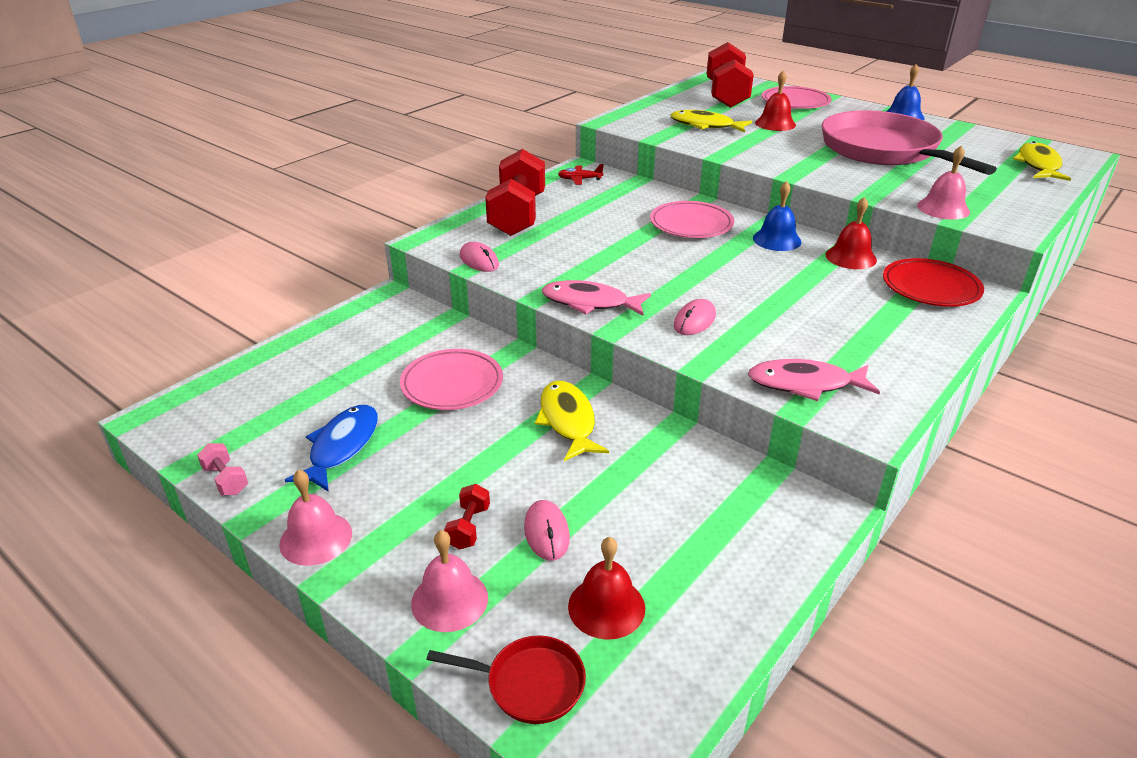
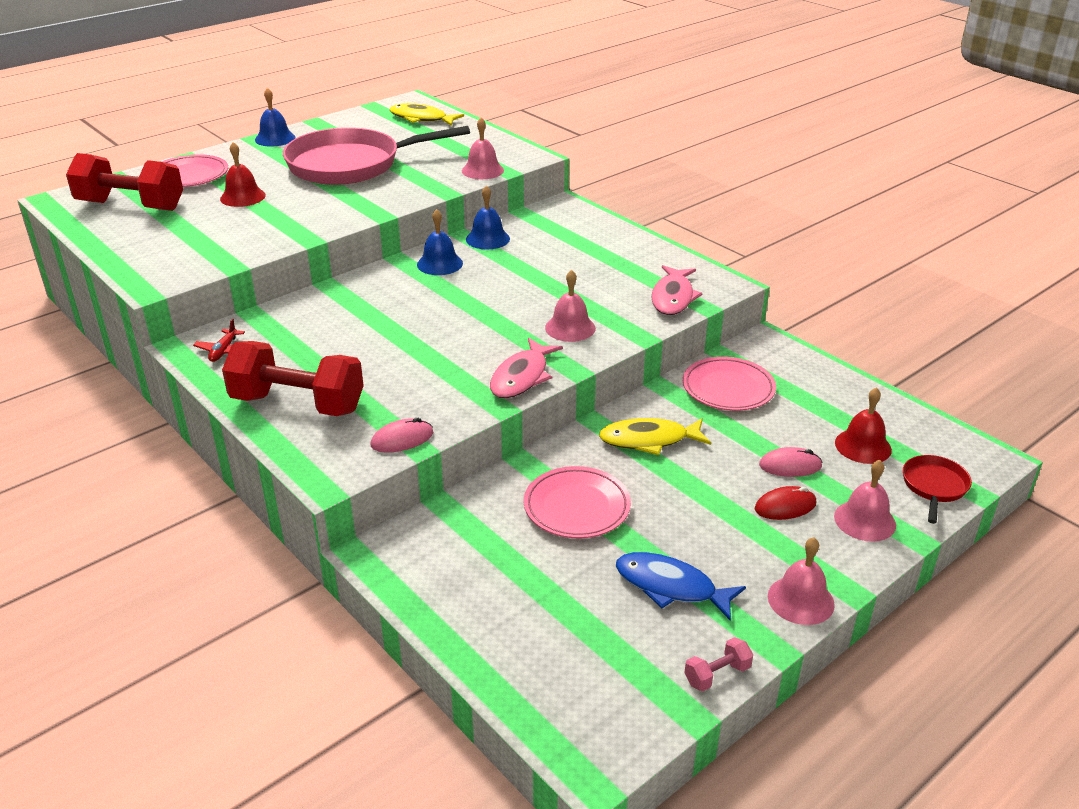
camera: 80 degrees left, 0 degrees up
red dumbbell [444,484,490,550] -> red mouse [755,486,816,520]
pink plate [650,201,734,238] -> pink plate moved to [683,357,776,411]
yellow fish [670,110,752,133] -> none
pink mouse [674,299,716,335] -> pink bell [545,270,596,342]
red bell [826,197,877,269] -> blue bell [466,186,510,249]
red plate [883,258,984,307] -> none

